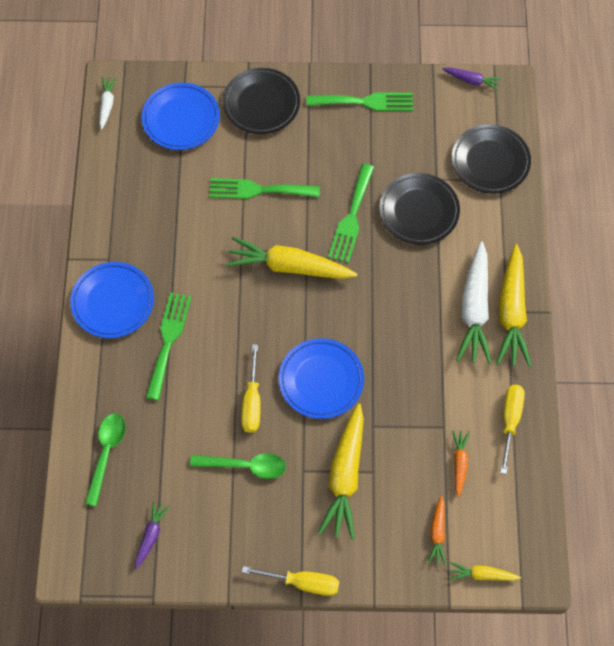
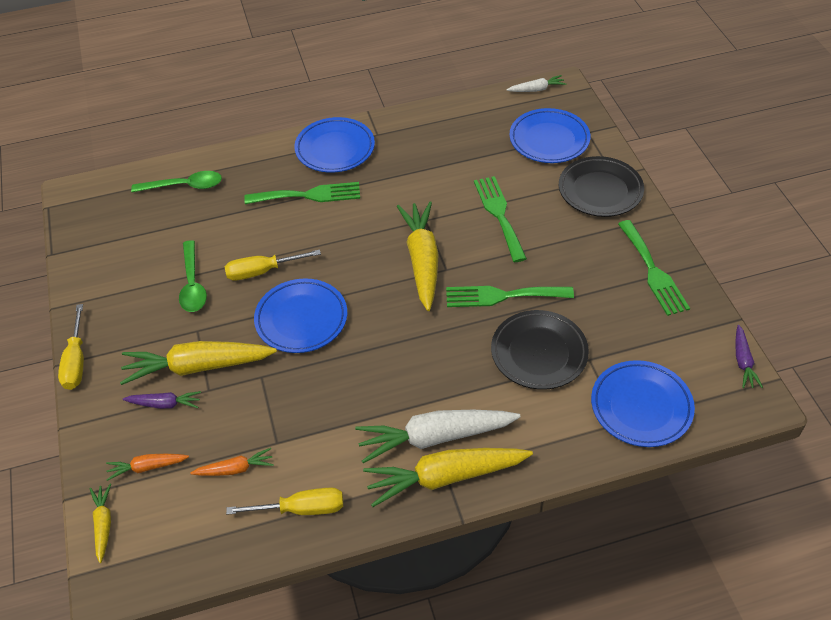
camera: 75 degrees right, 15 degrees down
purple carrot [135,501,170,569] -> purple carrot moved to [123,391,201,409]
black plate [451,124,531,194] -> blue plate [591,360,695,447]

